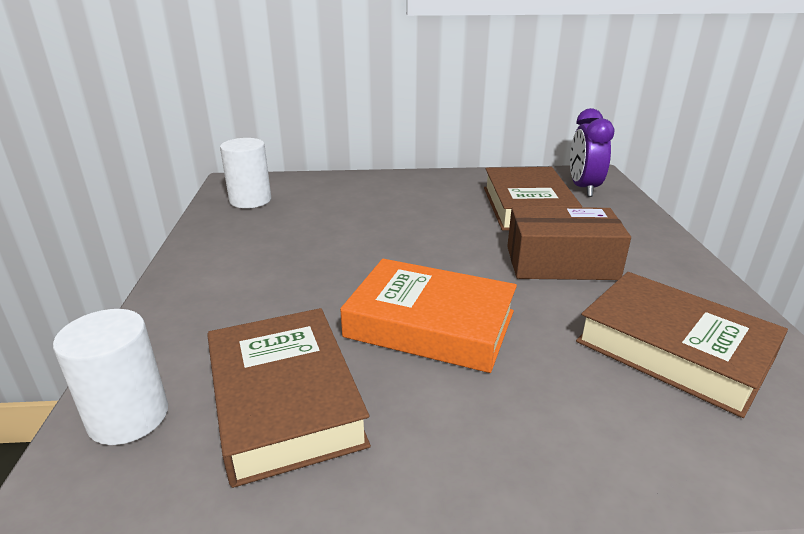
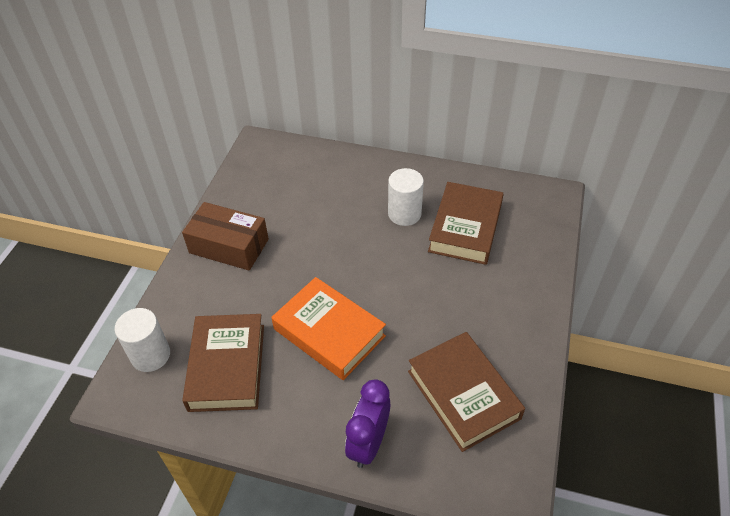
camera: 20 degrees right, 20 degrees up
white cylinder [220,138,271,208] -> white cylinder moved to [388,168,424,226]
brown box [507,207,631,280] -> brown box moved to [182,202,269,271]
purple clock [570,108,615,197] -> purple clock moved to [345,380,390,468]

